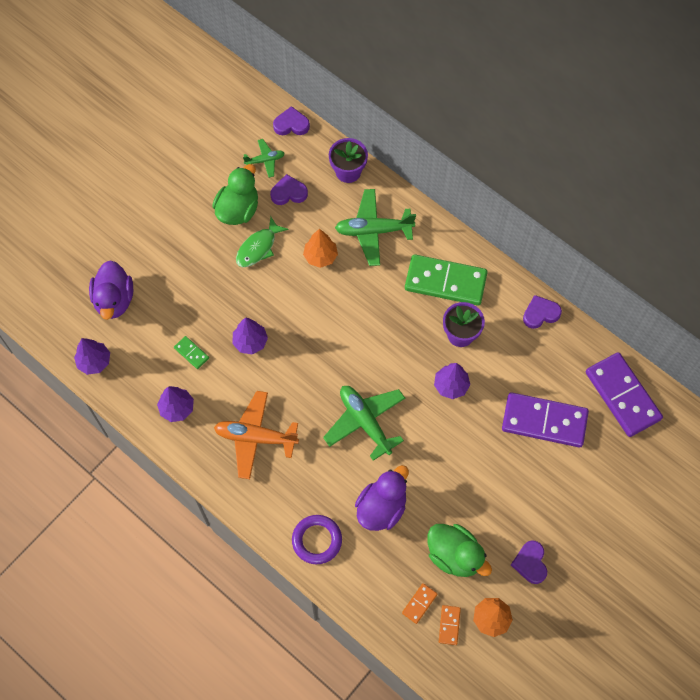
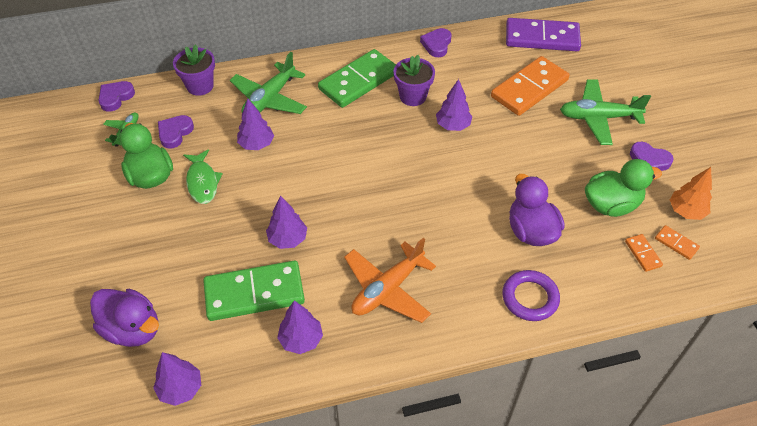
camera: 55 degrees left, 15 degrees down
green domino [174,336,209,369] -> green domino [203,261,305,321], size x2.32
orange tree [303,229,338,268] -> purple tree [237,99,274,150]
green plane [323,386,405,461] -> green plane moved to [560,79,651,145]
purple domino [502,392,589,447] -> orange domino [491,56,570,116]

